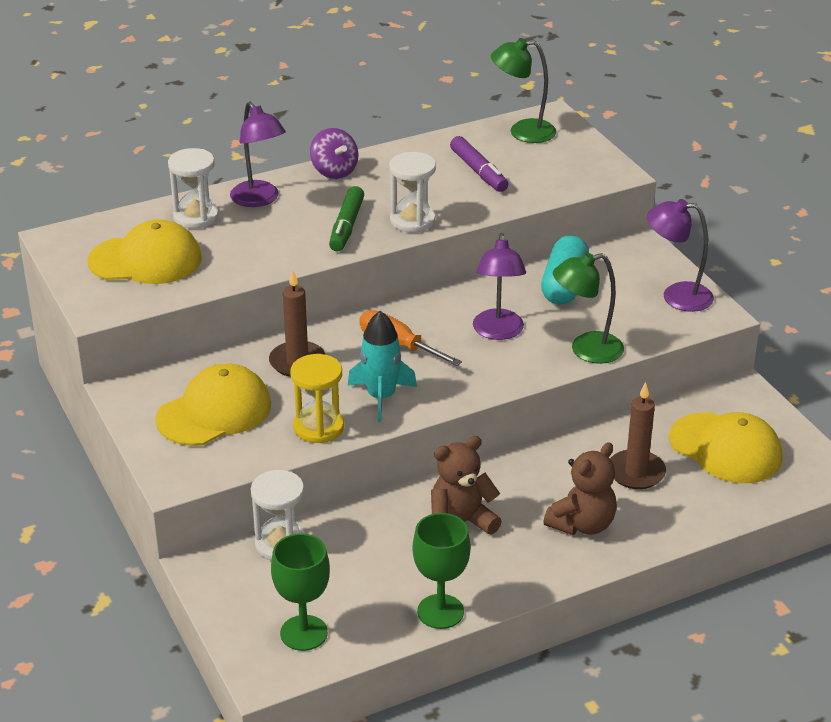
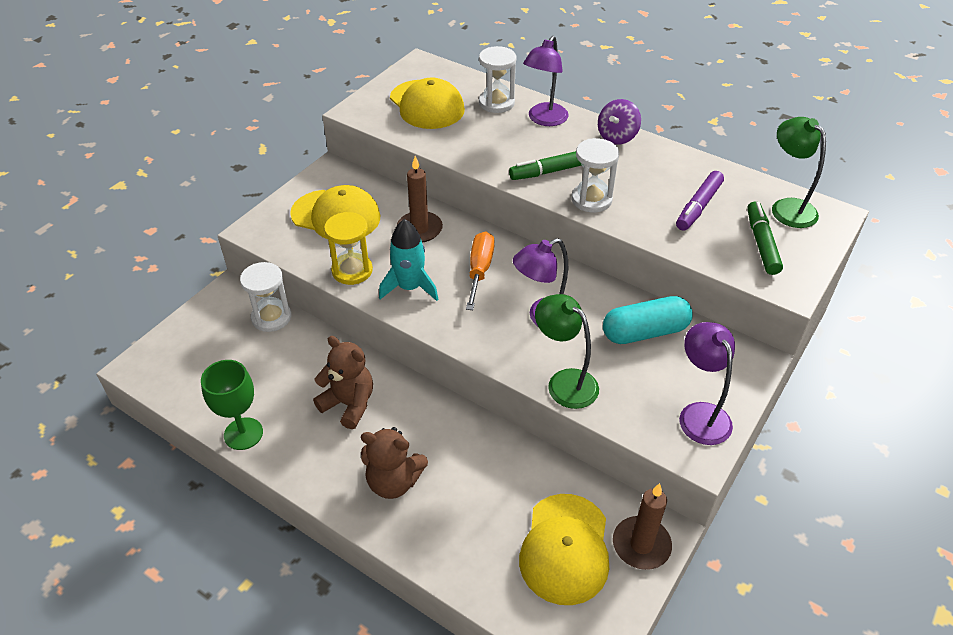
camera: 60 degrees right, 10 degrees up
green goblet [271,533,330,651] -> none
brown candle [610,382,666,489] -> brown candle moved to [613,483,672,570]
none -> green marker [747,201,783,275]

